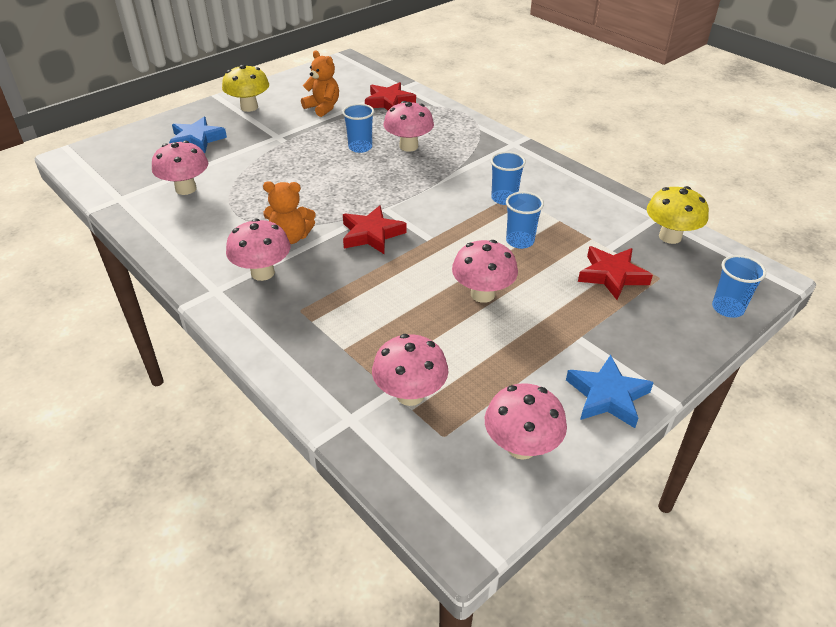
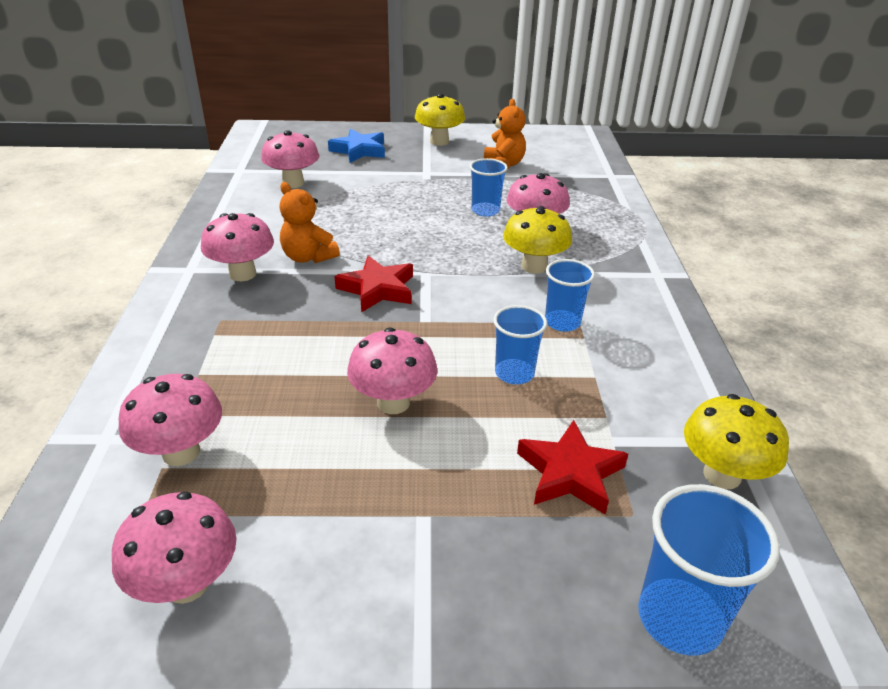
camera: 40 degrees right, 5 degrees down
red star [365,82,416,110] -> none
blue star [566,355,654,428] -> none
blue cup [712,255,766,318] -> blue cup [638,484,780,656], size x1.50
none -> yellow mushroom [503,206,572,274]

